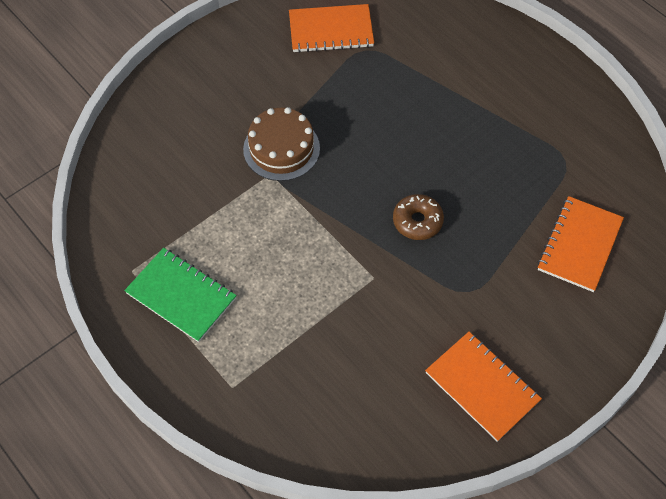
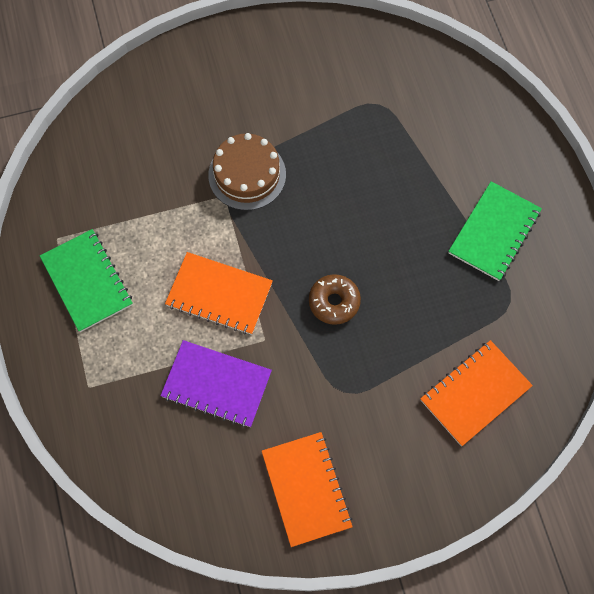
camera: 25 degrees right, 10 degrees up
orange notebook [289,4,374,53] -> orange notebook moved to [165,252,273,335]
none -> purple notebook [160,340,272,427]
none -> green notebook [448,181,542,281]

